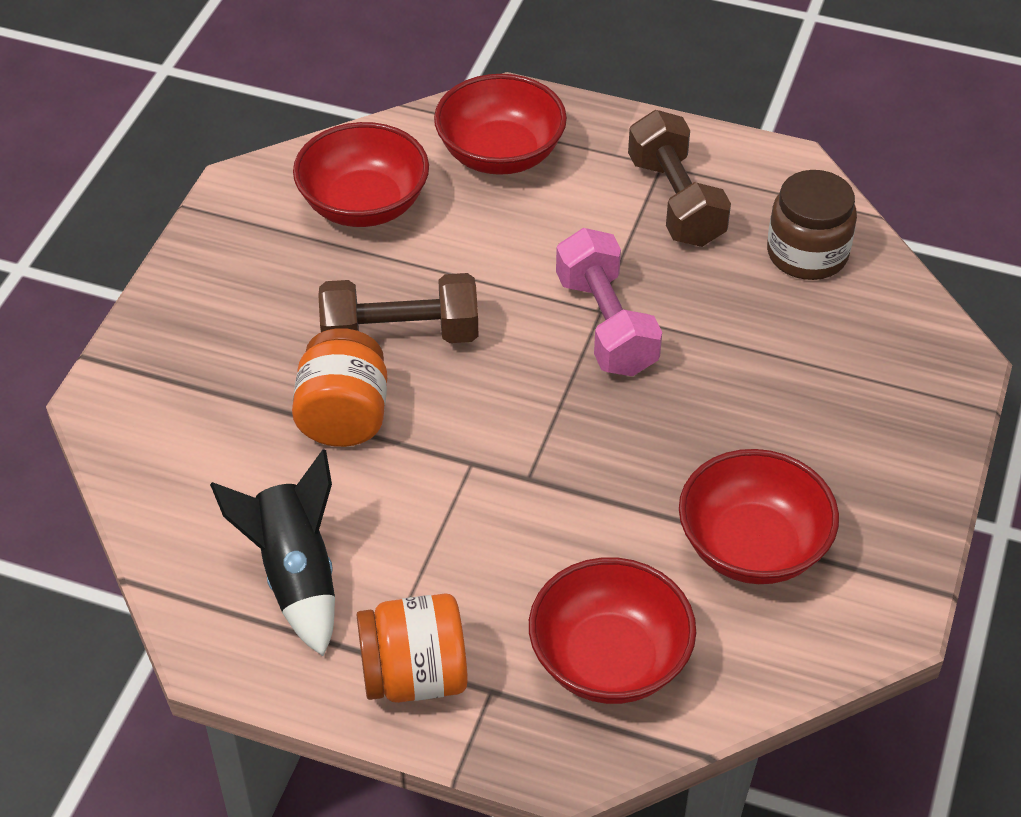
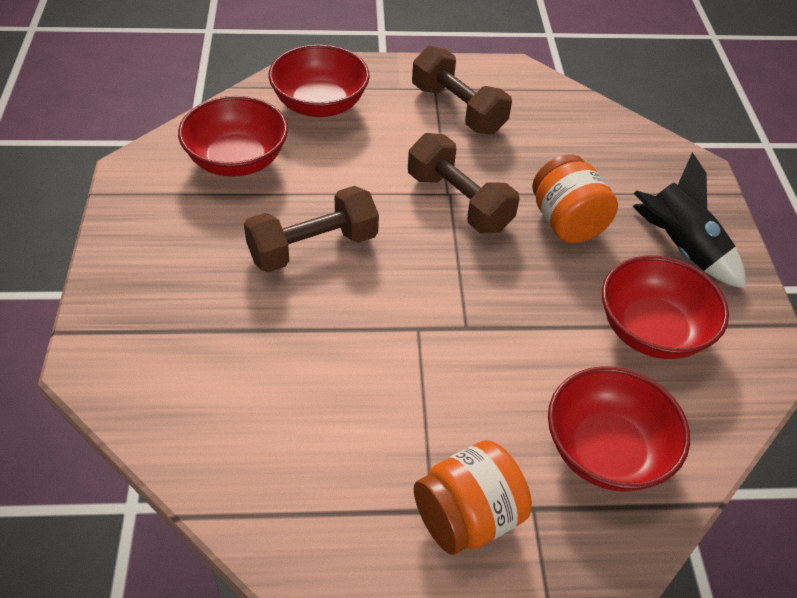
camera: 25 degrees left, 0 degrees up
black rocket [210,449,335,656] -> black rocket moved to [633,152,746,289]
orange jar [292,328,387,447] -> orange jar moved to [532,154,618,243]
pink dumbbell [556,228,662,376] -> brown dumbbell [408,133,520,233]
brown jar [767,170,857,280] -> none

